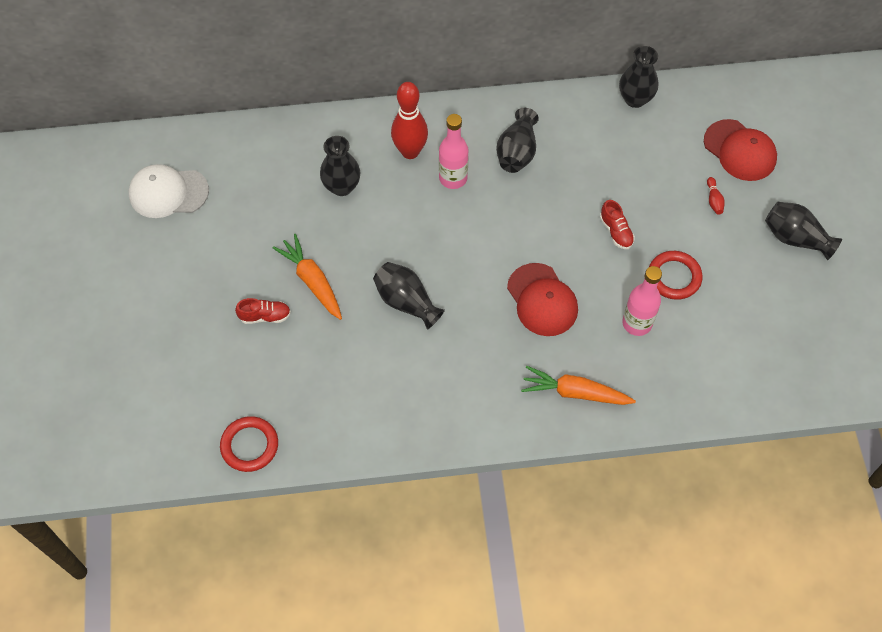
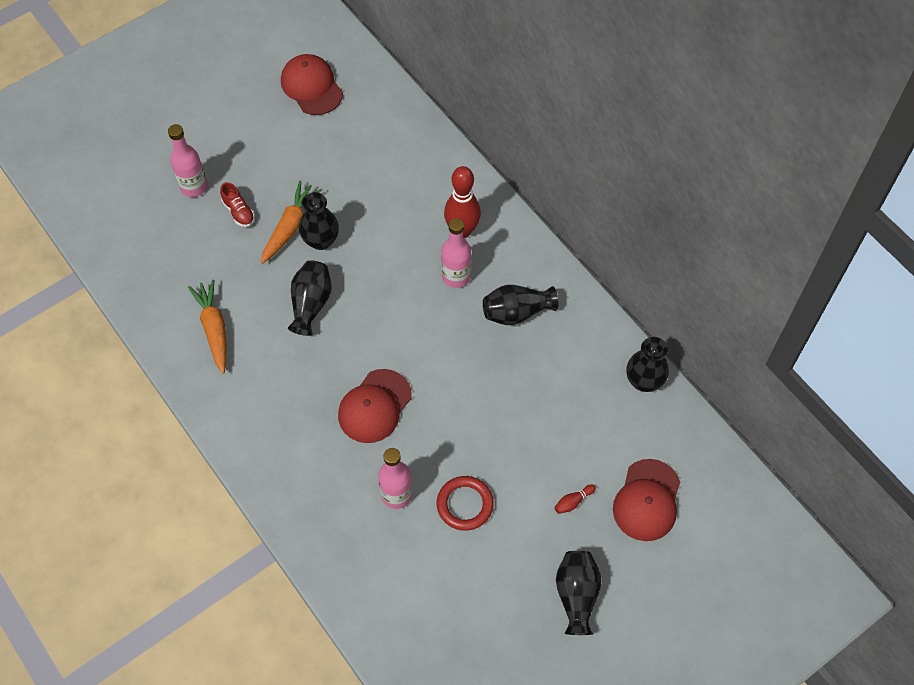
camera: 60 degrees right, 0 degrees up
white cap [129,164,209,218] -> red cap [281,54,343,115]
red ring [220,416,278,472] -> none
black vase [320,136,360,196] -> black vase moved to [299,192,339,250]
orange carrot [521,366,636,405] -> orange carrot moved to [188,279,227,374]
red shoe [600,200,635,249] -> none
none -> pink bottle [168,124,207,197]

